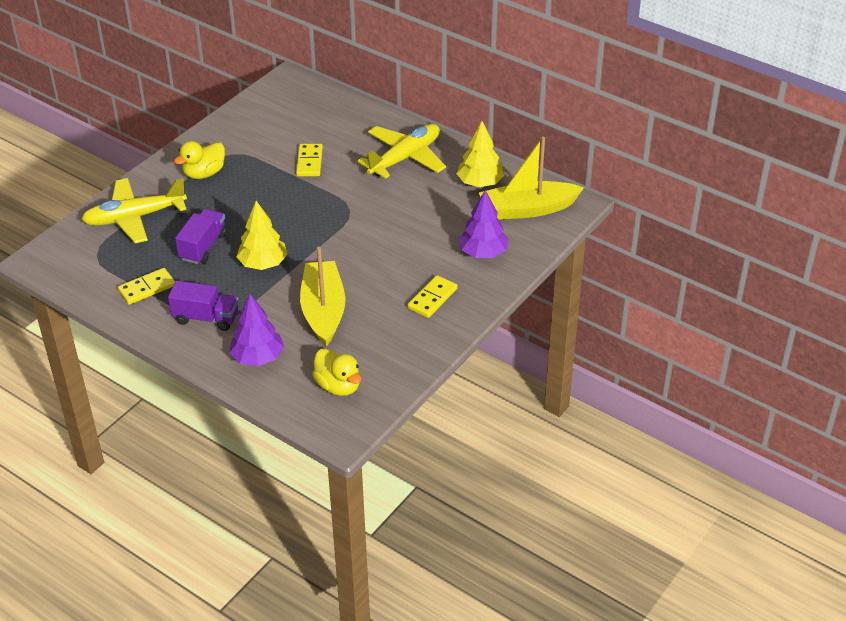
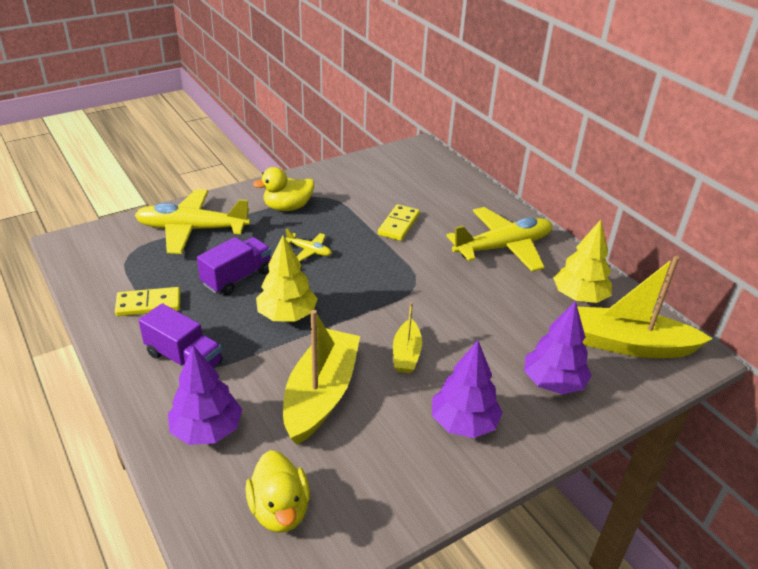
camera: 20 degrees right, 5 degrees down
yellow domino [407,275,457,318] -> purple tree [432,340,503,438]
none -> yellow plane [286,229,332,261]
none -> yellow boat [393,302,422,373]

